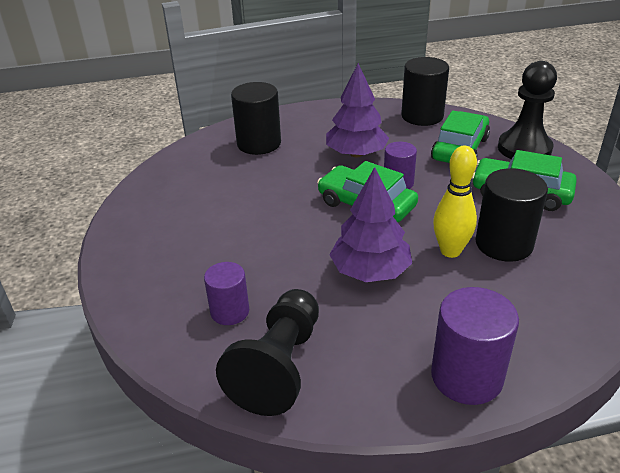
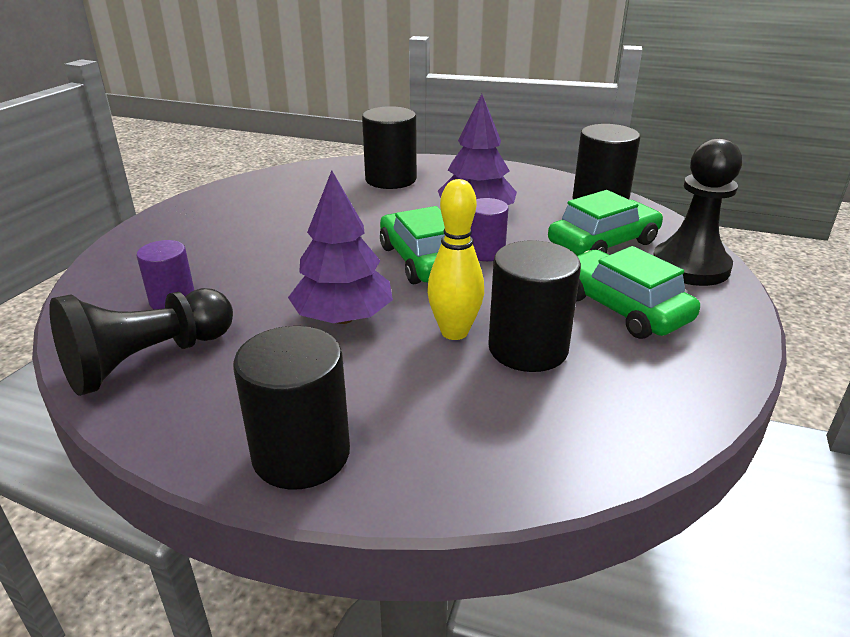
camera: 30 degrees right, 5 degrees down
purple cylinder [431,287,519,405] -> black cylinder [233,326,350,490]

